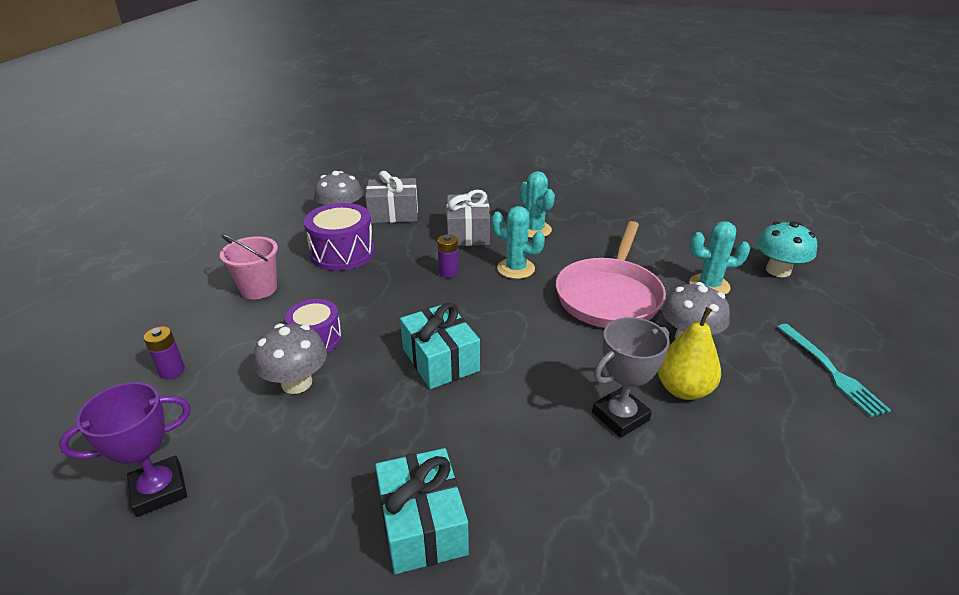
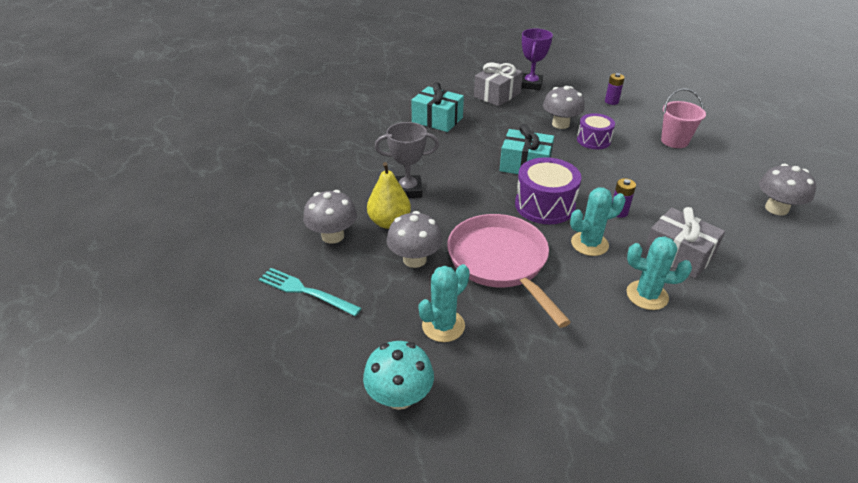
camera: 135 degrees right, 5 degrees up
purple drum [304,203,375,271] -> purple drum moved to [515,157,582,224]
grey gift [365,171,418,223] -> grey gift moved to [474,62,523,106]
grey trophy [592,317,670,438] -> grey trophy turned 75 degrees clockwise [375,122,439,198]
none -> grey mushroom [303,190,357,244]

